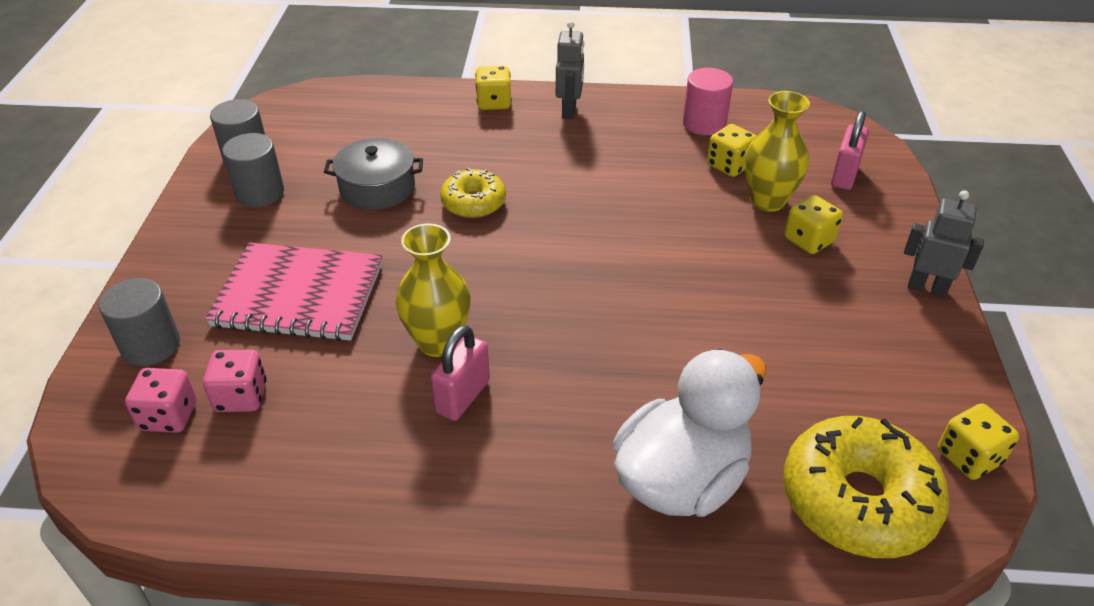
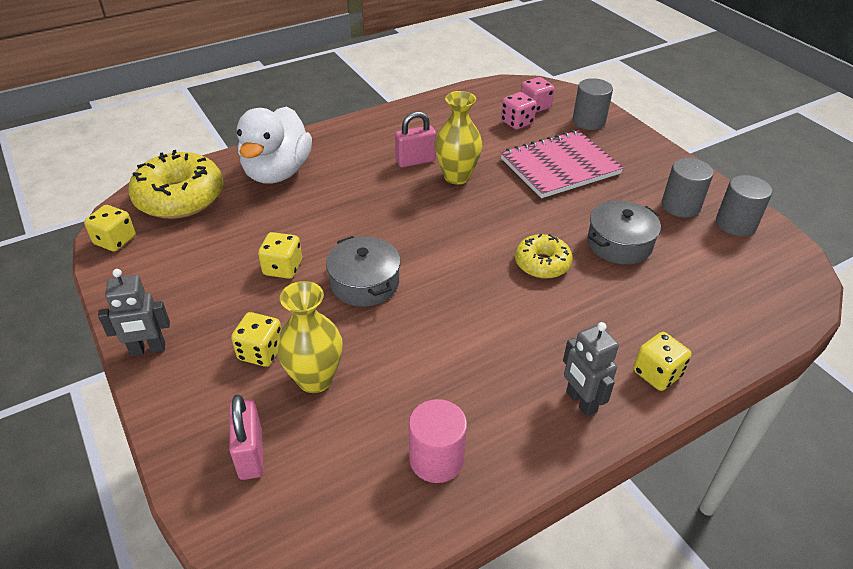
camera: 145 degrees right, 0 degrees up
pink padlock [431,325,490,421] -> pink padlock turned 75 degrees clockwise [395,111,436,167]
yellow dice [707,124,756,177] -> yellow dice moved to [258,232,302,279]
none -> grey pot [326,236,401,307]

